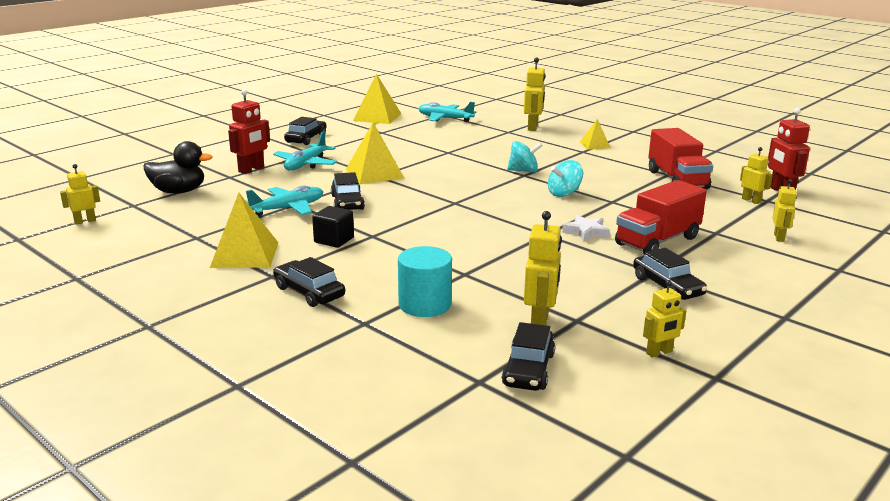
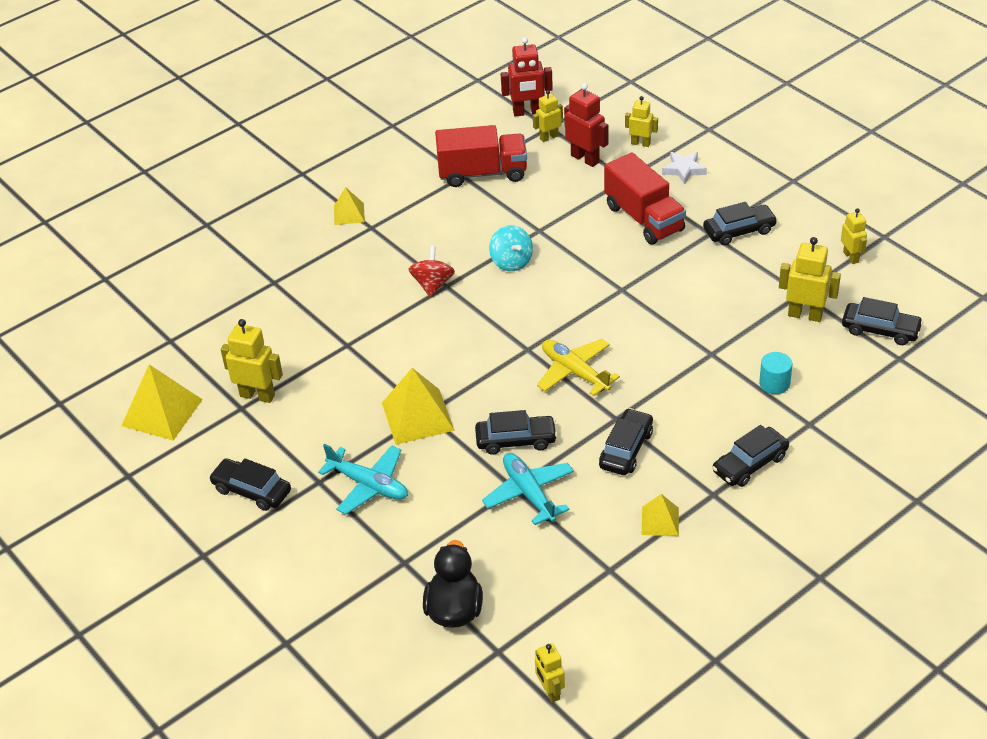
camera: 80 degrees left, 20 degrees up
yellow pyramid [210,193,278,268] -> yellow pyramid [642,494,679,536], size x0.57
red robot [228,89,270,174] -> red robot moved to [564,83,608,167]
black cube [312,206,354,248] -> black car [599,408,653,475]
turquoise cylinder [398,246,452,317] -> turquoise cylinder [759,352,792,394], size x0.63
turquoise plane [418,102,477,122] -> none
turquoise spinning top [507,141,542,173] -> red spinning top [409,246,455,297]
yellow robot [524,58,546,131] -> yellow robot moved to [221,319,283,403]
white star [562,215,610,242] -> white star moved to [662,152,707,185]
none -> yellow plane [537,339,620,396]

